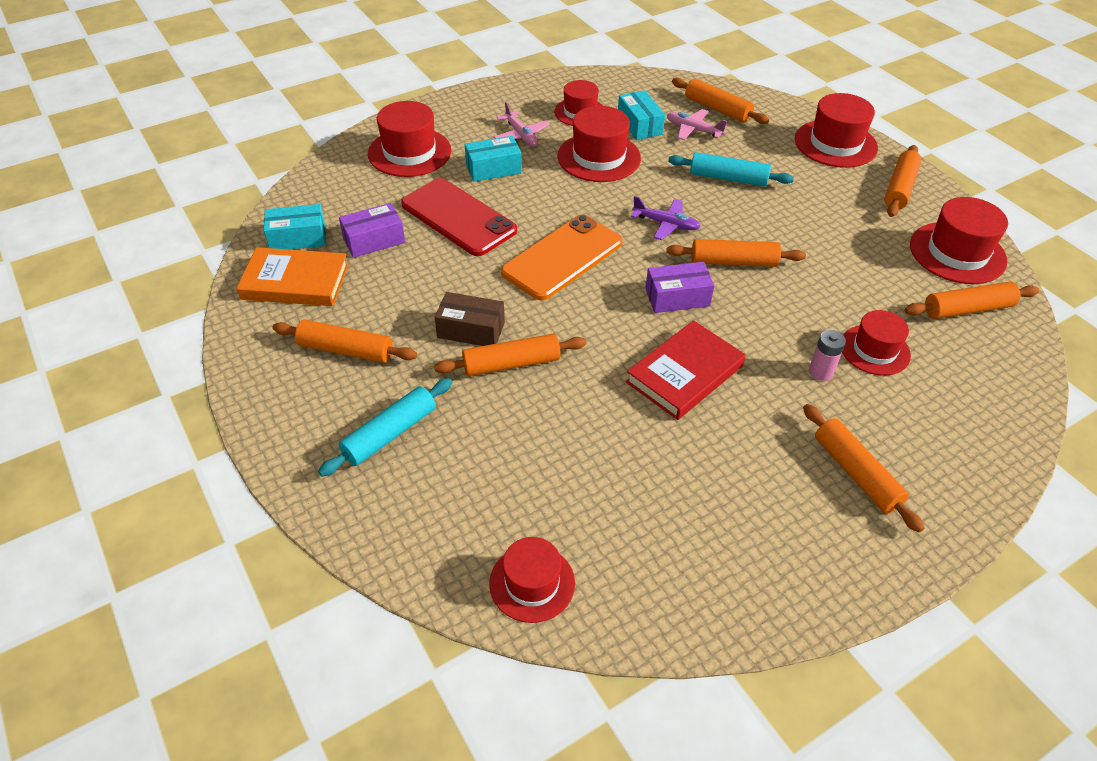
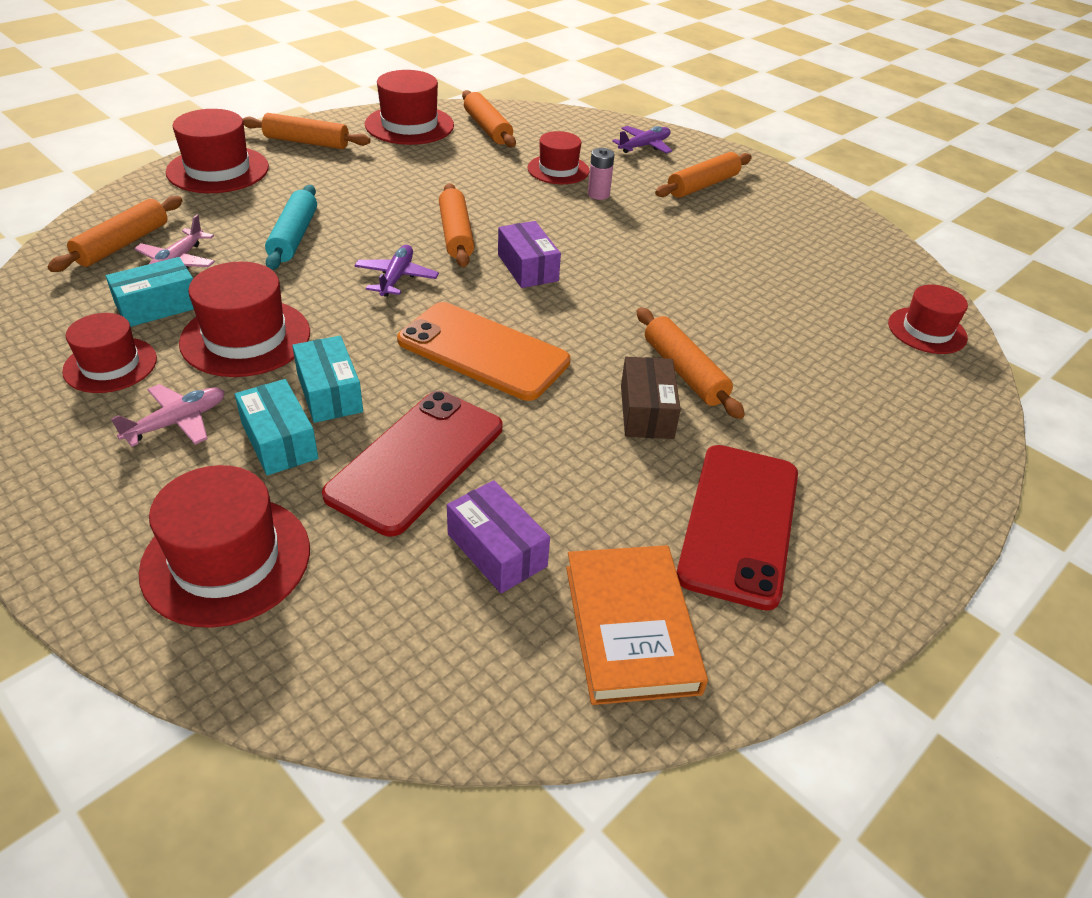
camera: 105 degrees left, 5 degrees down
turquoise box [264,204,326,250] -> turquoise box moved to [292,336,363,423]
orange rolling pin [272,320,417,363] -> red phone [677,445,798,611]
turquoise rolling pin [318,378,452,477] -> none
red book [626,320,746,420] -> none
none -> purple plane [612,126,672,153]

